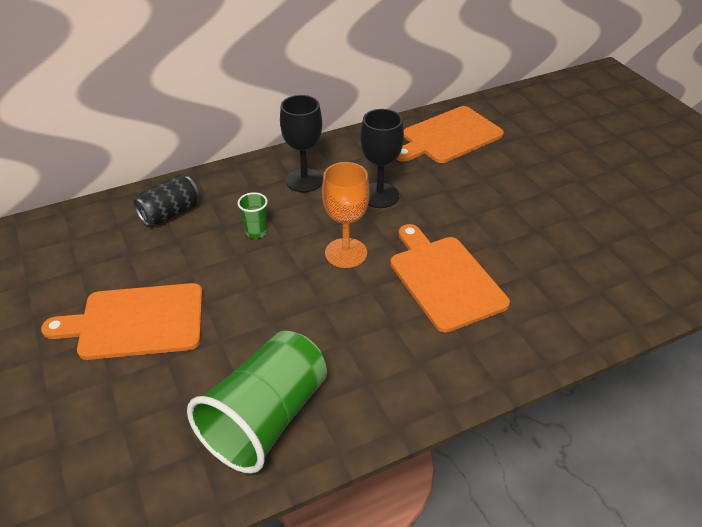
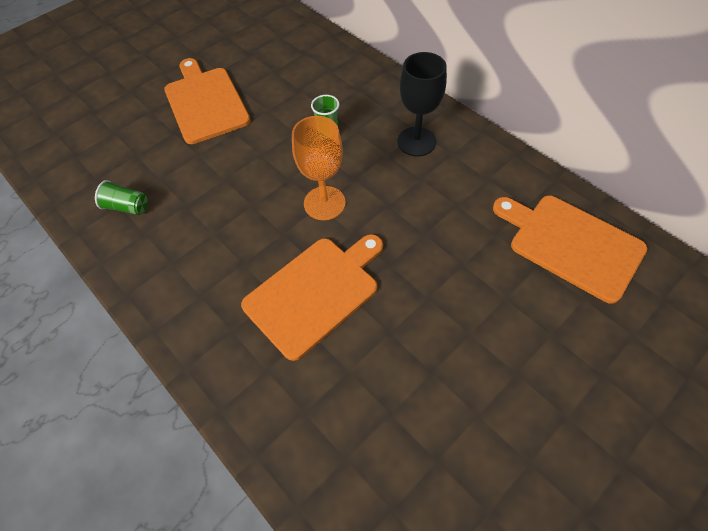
camera: 75 degrees right, 15 degrees up
black can [134,175,200,226] -> none
green cup [187,331,327,473] -> green cup [95,180,148,215], size x0.42
black goblet [360,109,404,208] -> none

